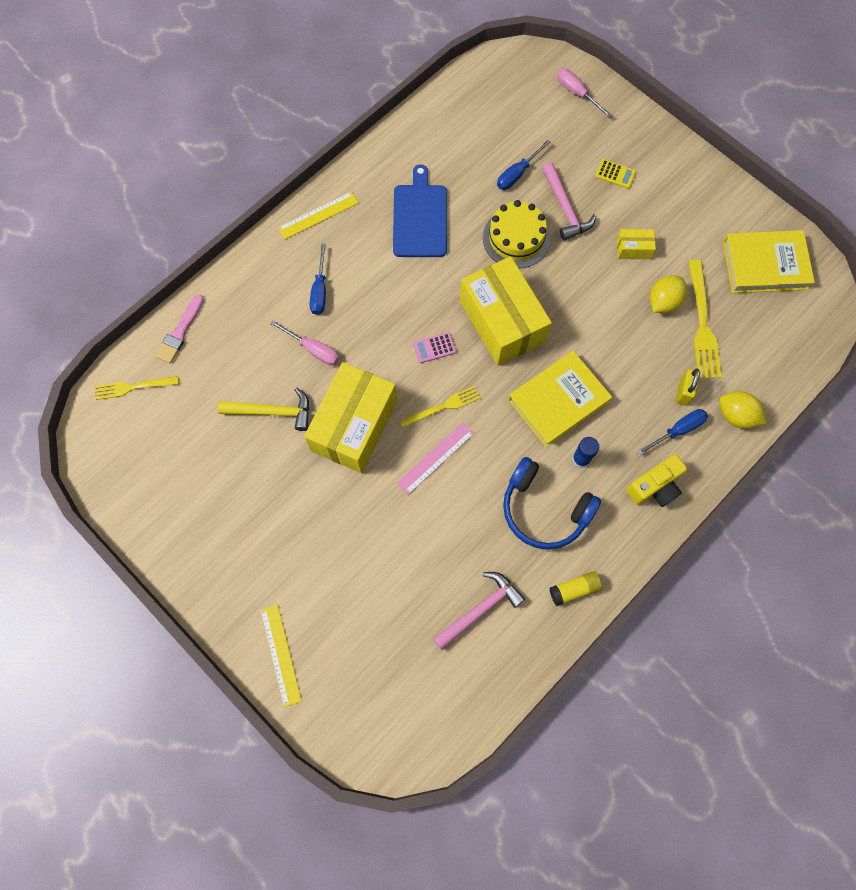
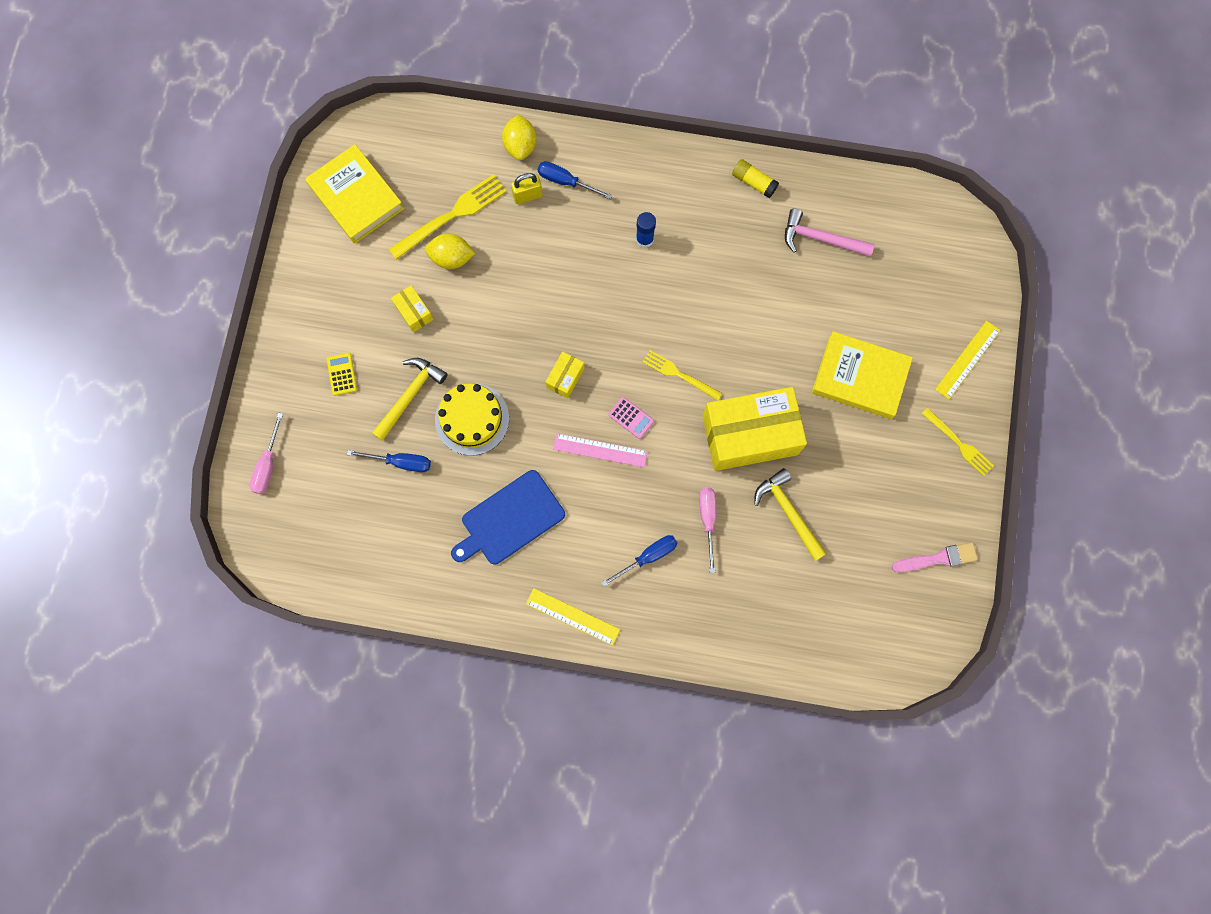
camera: 125 degrees left, 5 degrees up
yellow fork [95,376,179,400] -> yellow fork moved to [922,408,994,476]
pink brush [155,294,204,364] -> pink brush moved to [892,542,978,572]
pink ruler [397,422,474,495] -> pink ruler moved to [553,433,648,467]
yellow box [460,256,552,366] -> yellow box [545,351,585,398], size x0.42
blue headphones [503,457,601,549] -> none
yellow book [508,351,612,447] -> yellow book moved to [812,331,913,419]
pink hammer [542,162,596,241] -> yellow hammer [372,358,448,441]
yellow camera [626,454,687,507] -> none

